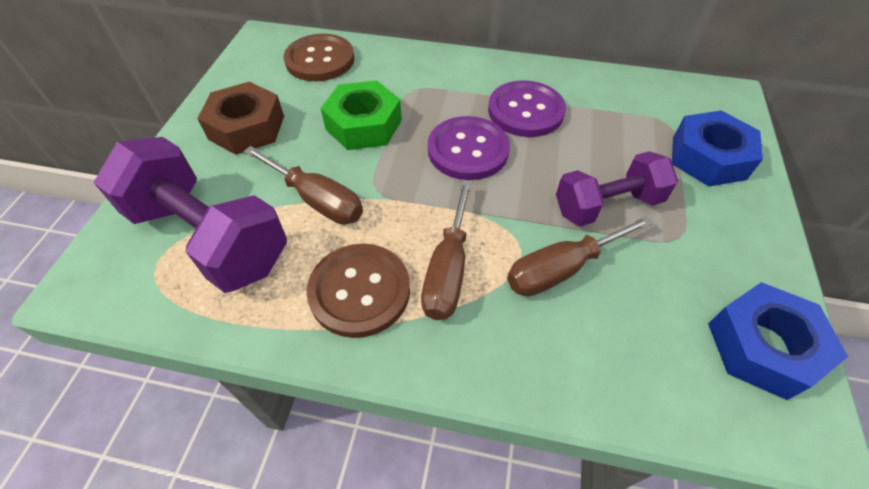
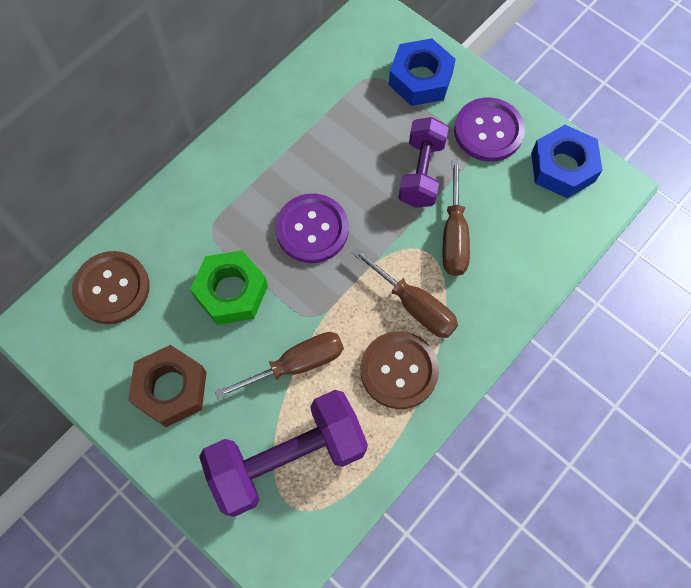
camera: 60 degrees left, 15 degrees up
purple button [488,80,566,137] -> purple button moved to [454,98,525,162]

